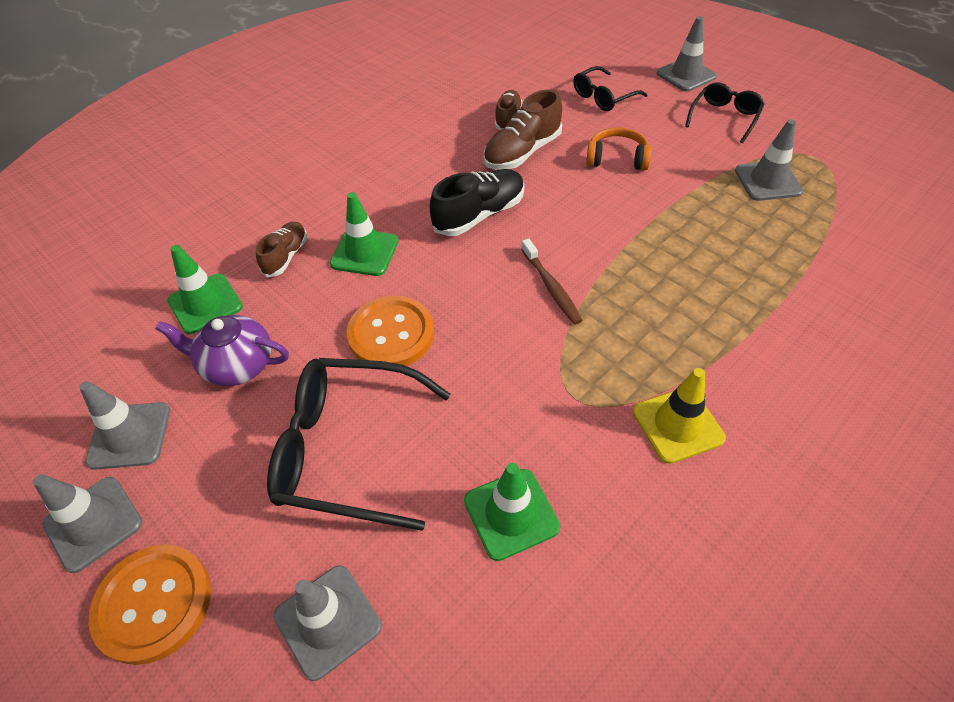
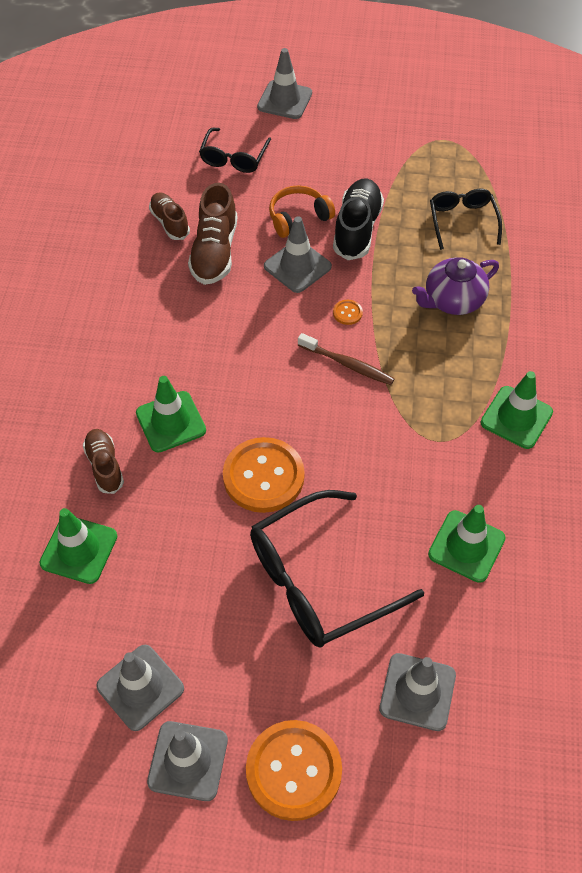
camera: 40 degrees left, 5 degrees up
purple teapot [156,315,289,386] -> purple teapot moved to [412,258,499,315]
black shoe [430,169,524,236] -> black shoe moved to [333,179,384,260]
yellow traffic cone [633,368,726,464] -> green traffic cone [481,371,553,449]
black glasses [685,82,765,143] -> black glasses moved to [430,189,502,250]
grey traffic cone [735,119,804,201] -> grey traffic cone moved to [264,217,332,293]
none -> orange button [333,300,363,325]

